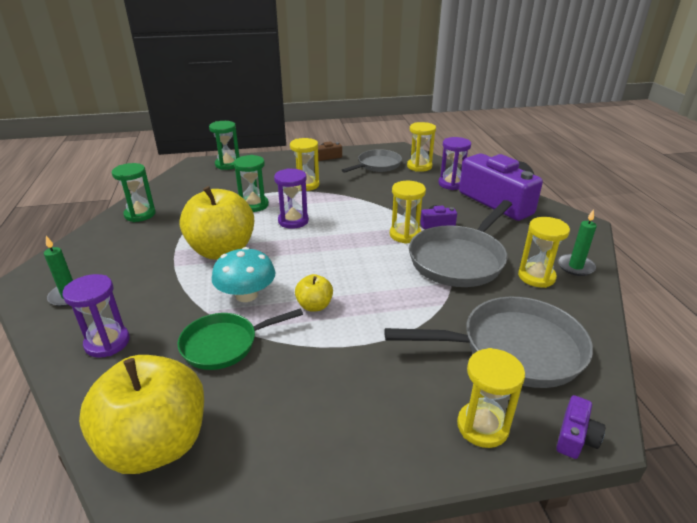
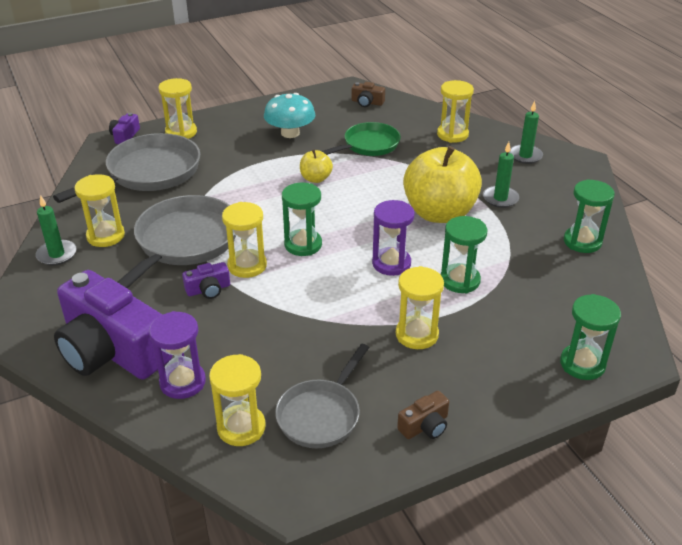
camera: 165 degrees right, 5 degrees up
purple hourglass [62,274,130,358] -> yellow hourglass [437,80,474,143]
yellow apple [79,355,204,474] -> brown camera [352,82,385,107]
turquoise mushroom [212,247,276,302] -> turquoise mushroom moved to [264,93,315,138]
grey pan [384,297,593,388] -> grey pan turned 150 degrees clockwise [53,133,200,203]
none -> green hourglass [282,183,322,256]
none -> green candle [483,142,519,208]

